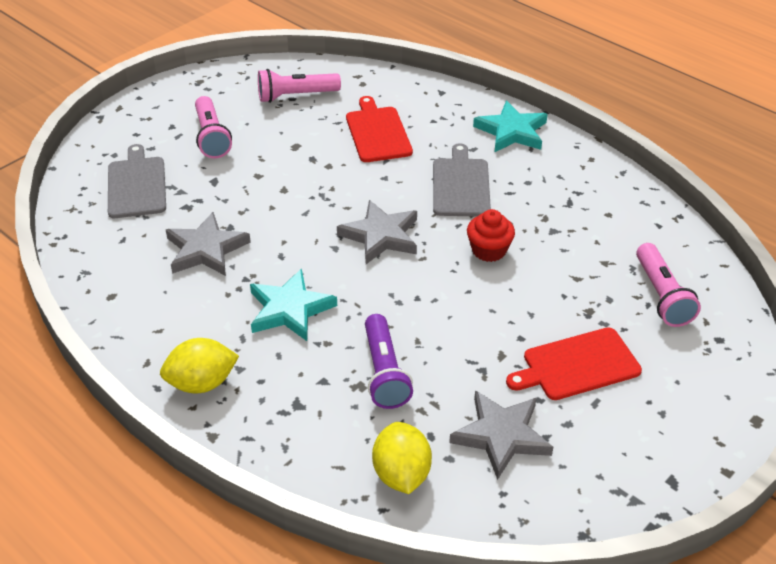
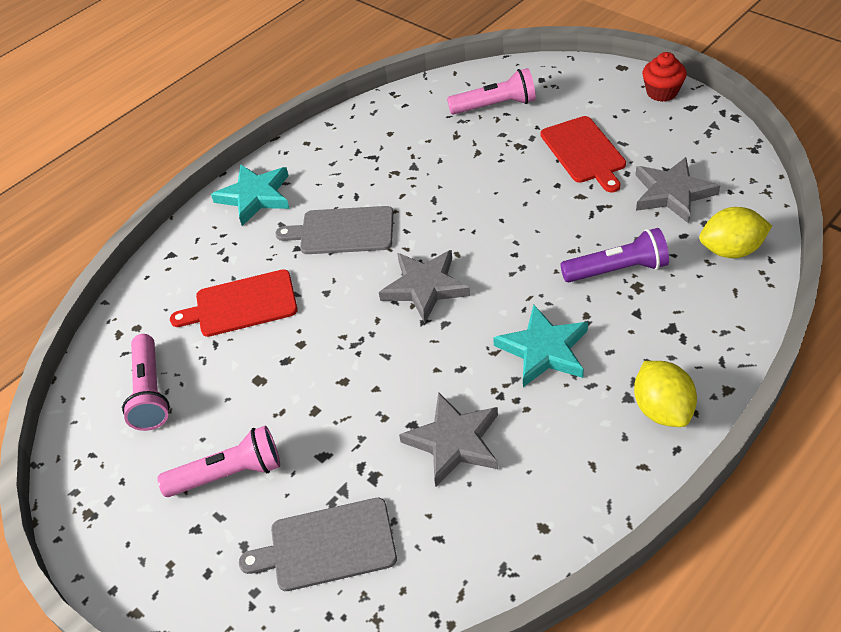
camera: 85 degrees left, 5 degrees up
red cupcake [467,209,515,262] -> red cupcake moved to [642,52,687,102]

